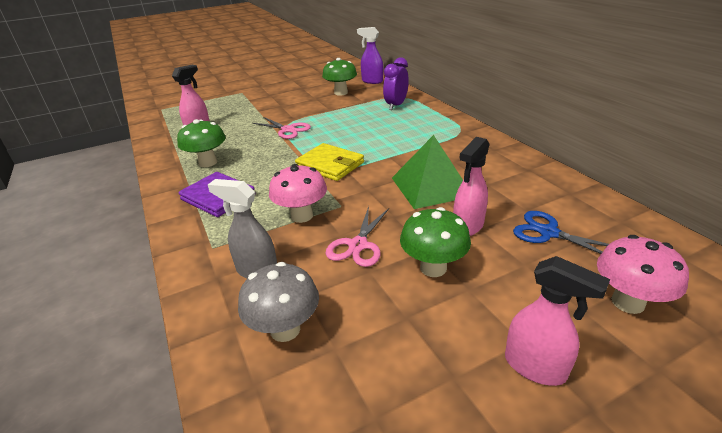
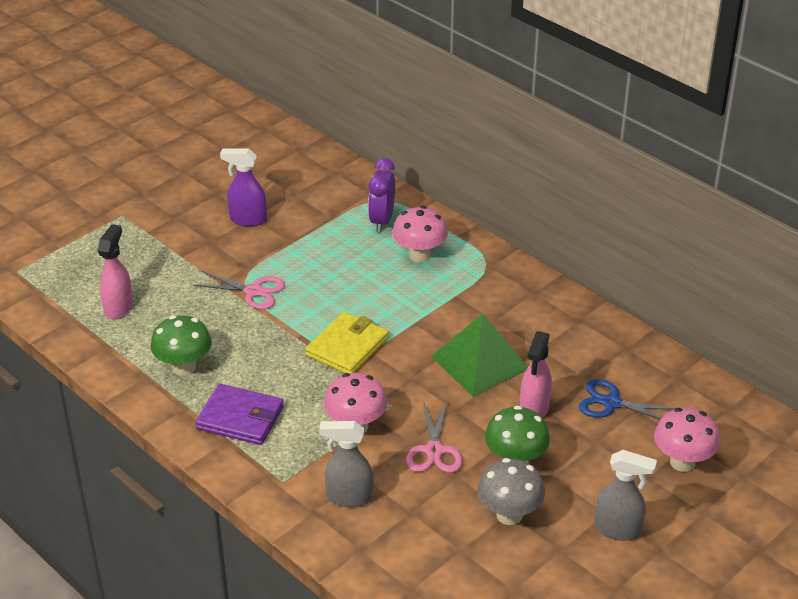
camera: 20 degrees left, 5 degrees up
grey mushroom [238,262,319,342] -> grey mushroom moved to [477,458,545,525]
yellow wallet [295,143,364,181] -> yellow wallet turned 75 degrees counterclockwise [305,312,389,373]
green mushroom [322,58,357,96] -> none
purple spray bottle [357,27,383,84] -> purple spray bottle moved to [220,148,267,227]
pink spray bottle [505,256,610,386] -> grey spray bottle [595,450,657,541]
none -> pink mushroom [392,206,448,262]

